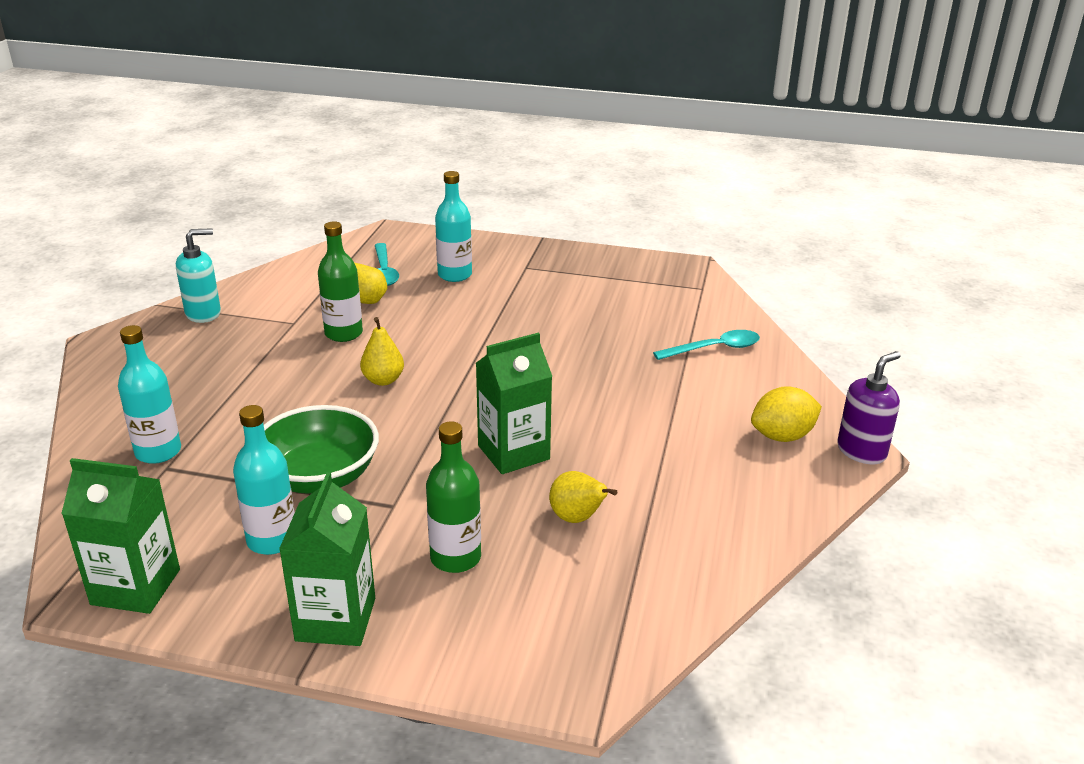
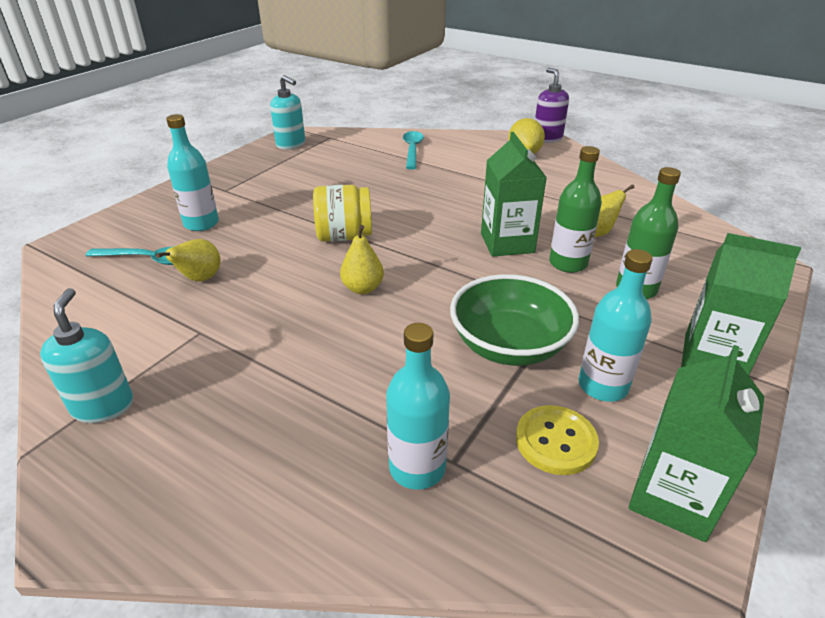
camera: 70 degrees left, 5 degrees up
green bottle [318,221,363,342] -> green bottle moved to [549,146,602,273]
none -> turquoise soap dispenser [270,75,305,149]
none -> yellow jar [313,185,372,242]
none -> yellow button [516,405,599,475]

